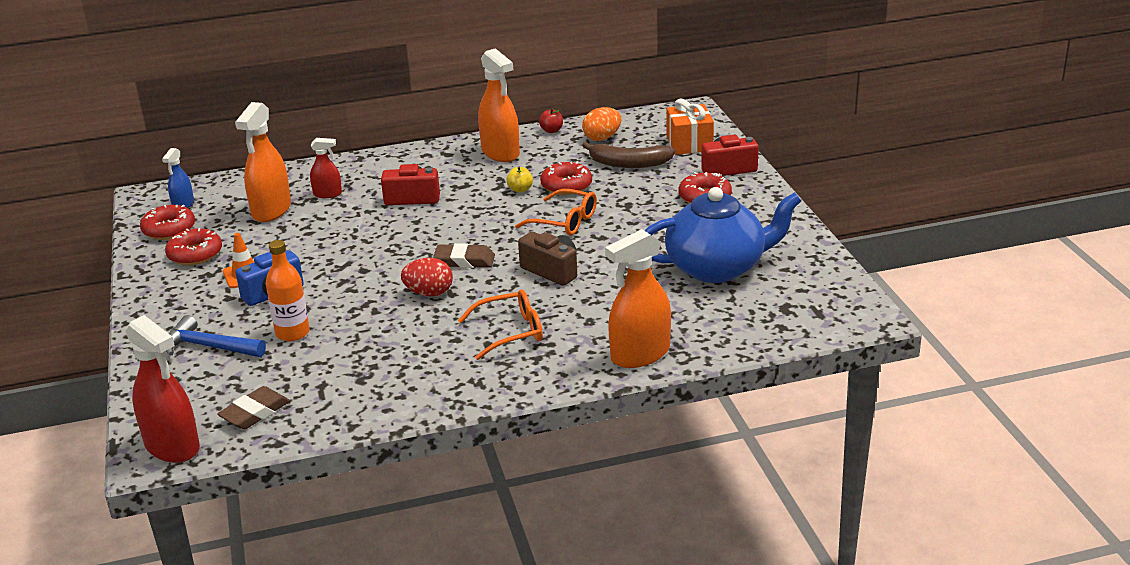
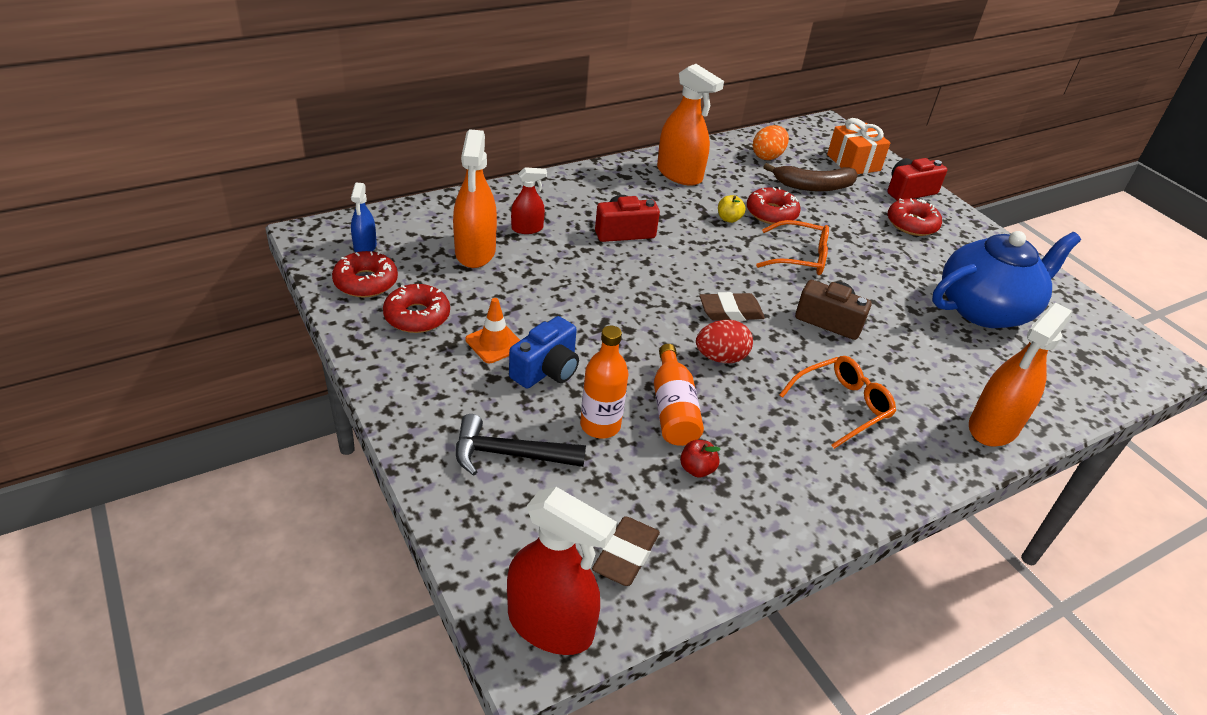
camera: 20 degrees left, 10 degrees up
blue hammer [166,315,266,357] -> black hammer [456,414,586,476]
red apple [539,108,563,133] -> red apple moved to [680,440,721,477]
none -> orange bottle [654,344,704,446]

